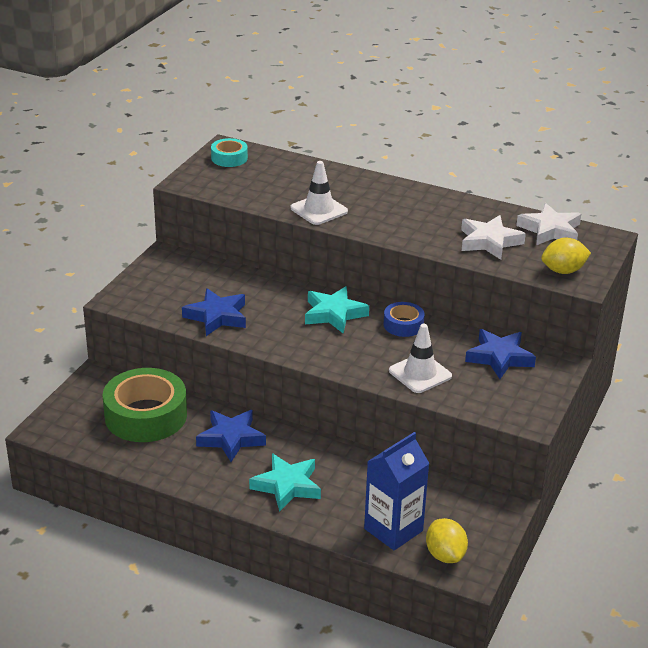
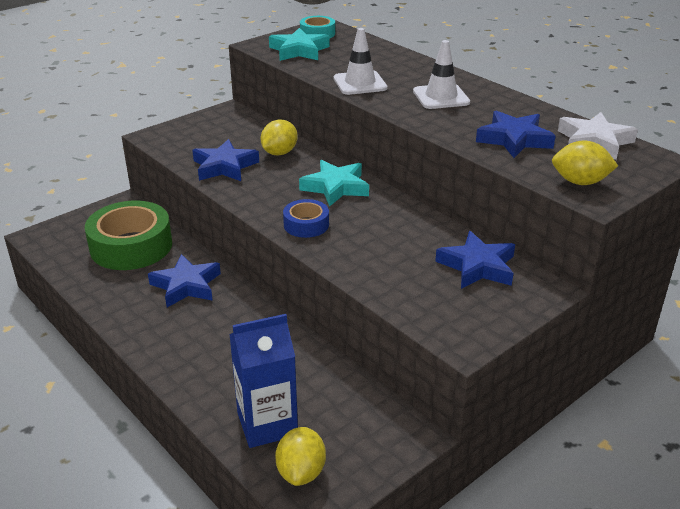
camera: 25 degrees right, 0 degrees up
turquoise star [249,453,321,512] -> turquoise star moved to [269,28,330,61]
blue tape [384,302,425,337] -> blue tape moved to [283,199,329,238]
white traffic cone [389,324,452,393] -> white traffic cone moved to [413,40,470,109]
white star [461,215,526,260] -> blue star [476,111,556,158]
none -> yellow lemon [261,119,298,156]

